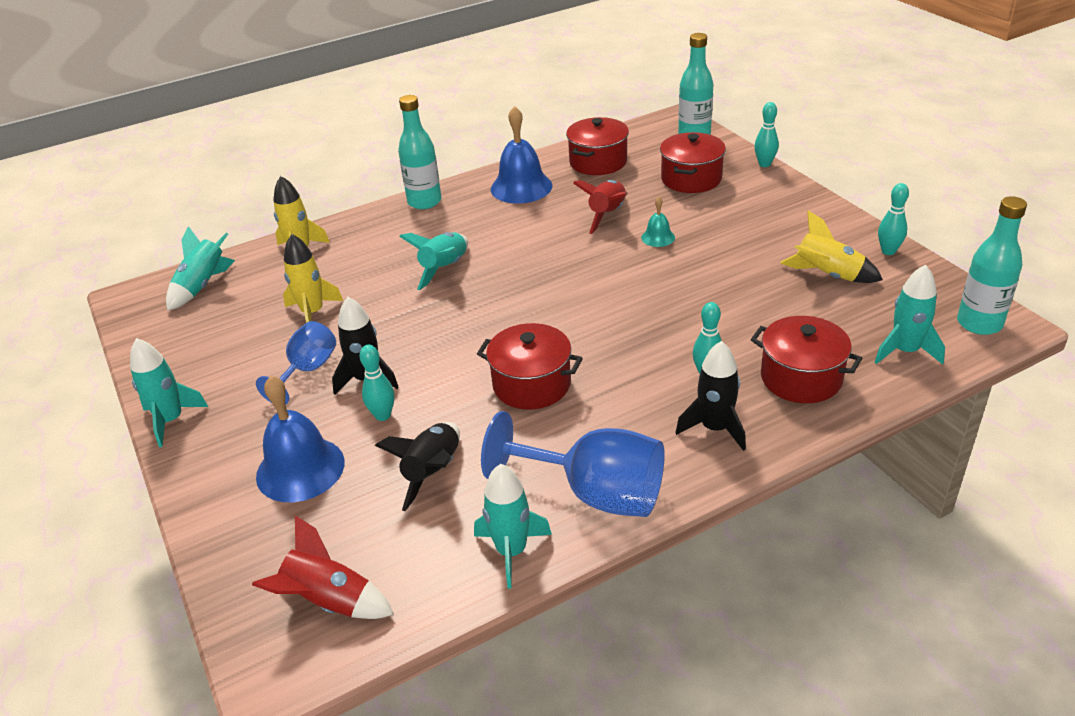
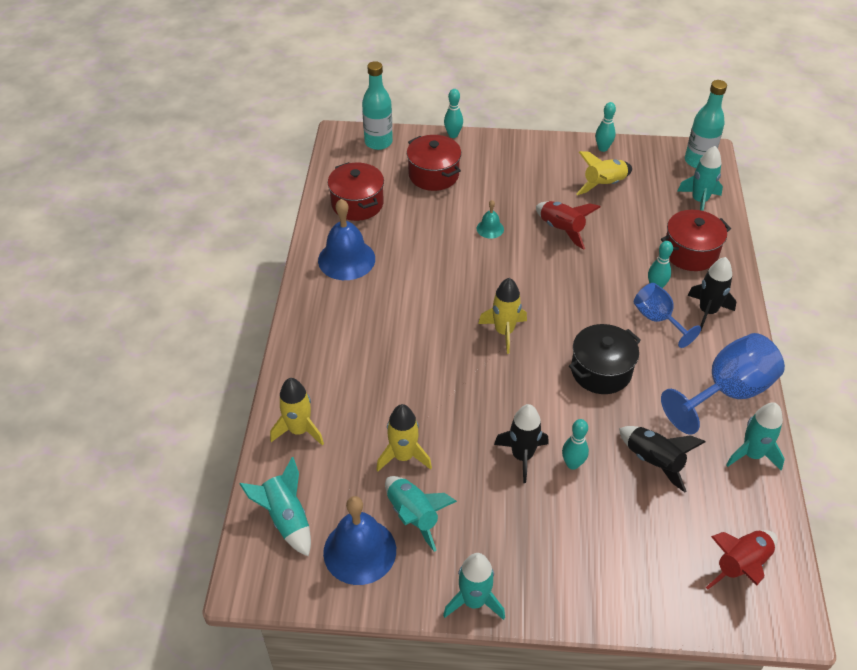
camera: 60 degrees left, 10 degrees up
blue goblet [256,321,336,405] -> blue goblet moved to [634,283,701,348]
blue bell [256,376,345,502] -> blue bell moved to [323,496,396,585]
turquoise bottle [398,95,441,209] -> none
turquoise rocket [399,232,468,290] -> turquoise rocket moved to [385,476,457,552]
red pot [477,323,583,410] -> black pot [569,324,641,394]
red rocket [573,180,628,234] -> red rocket moved to [536,201,601,250]
none -> yellow rocket [478,278,527,354]

